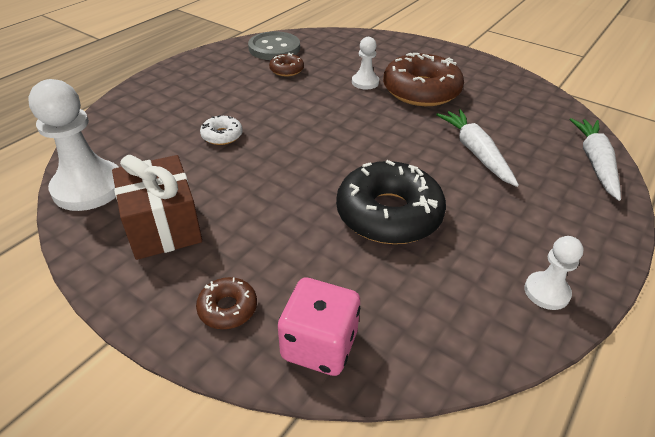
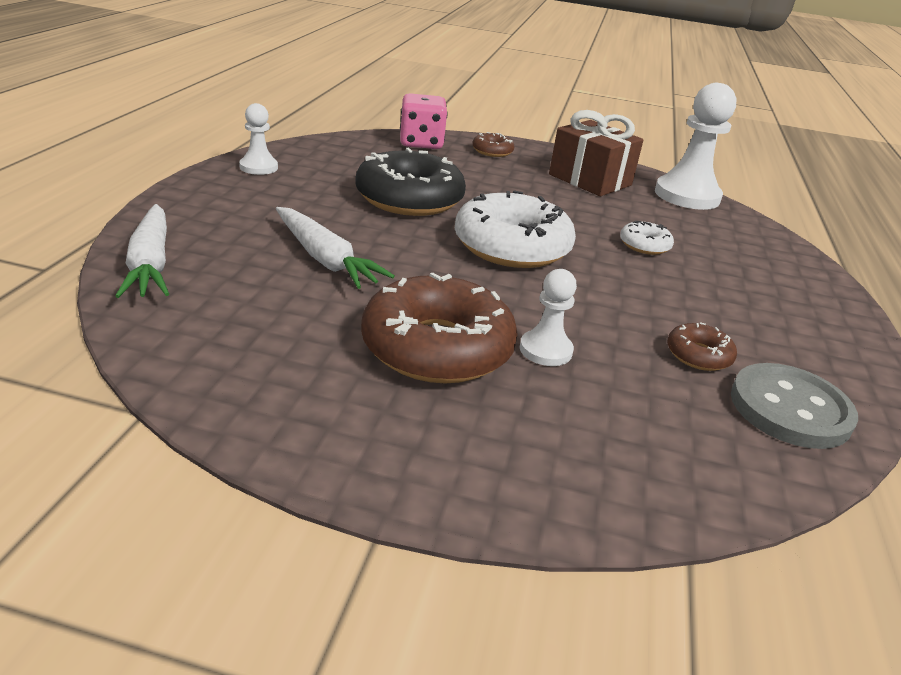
camera: 155 degrees right, 10 degrees down
none -> white donut [455,190,576,268]

